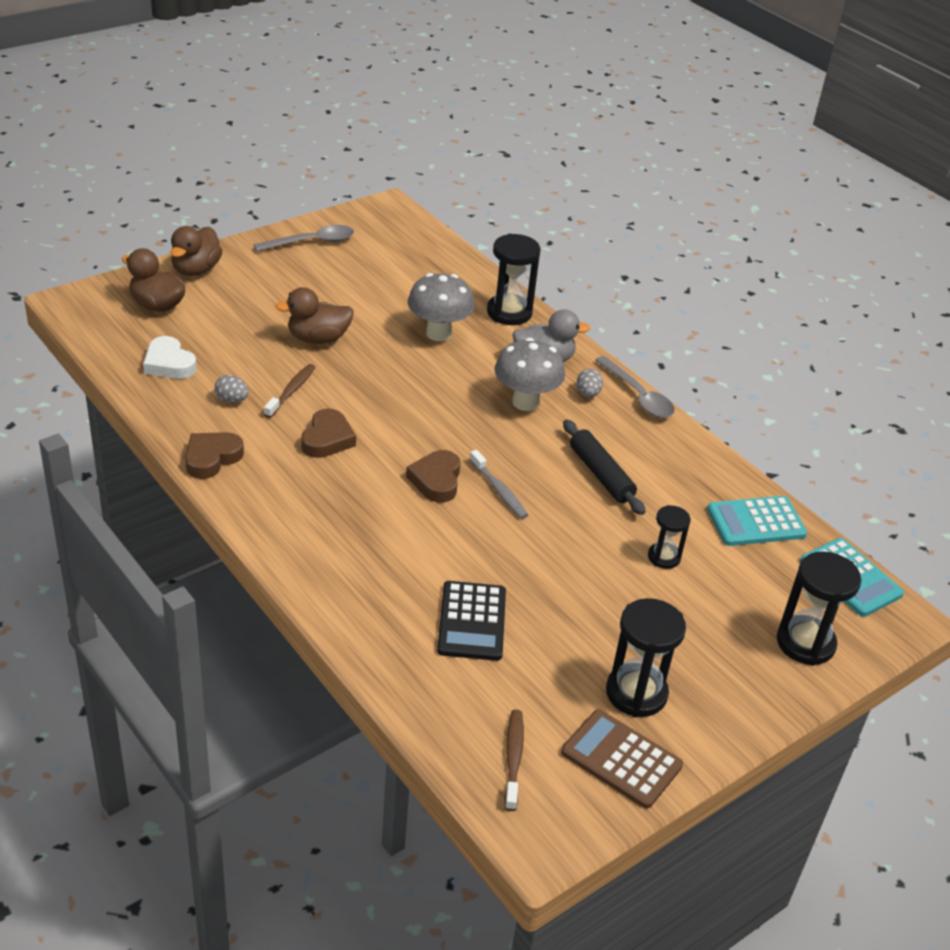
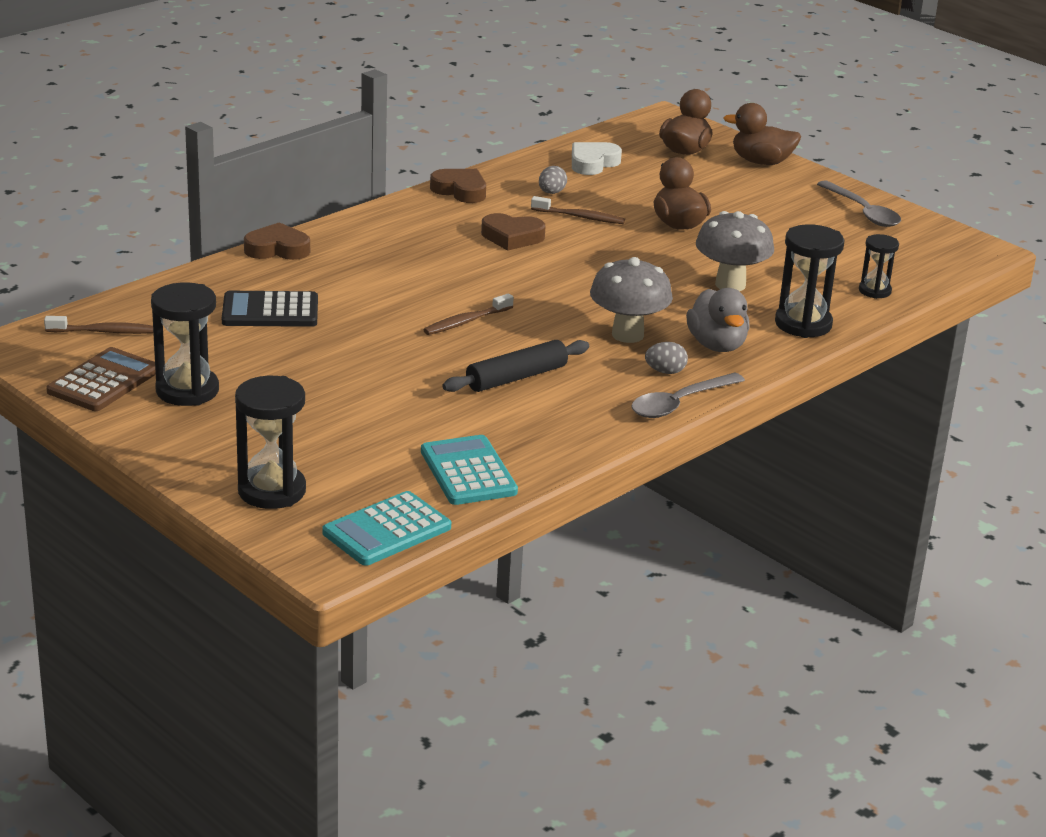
camera: 85 degrees right, 10 degrees down
brown heart [406,450,461,503] -> brown heart moved to [244,222,310,260]
grey toothbrush [469,450,528,519] -> brown toothbrush [424,293,514,335]
black hourglass [648,505,691,569] -> black hourglass moved to [859,234,899,299]

